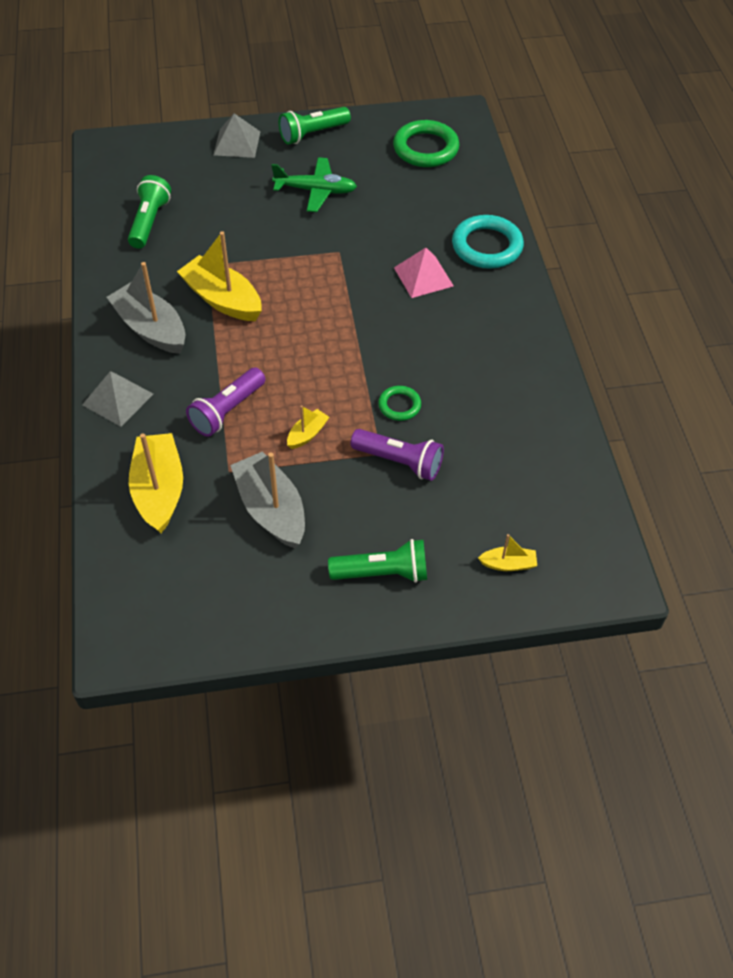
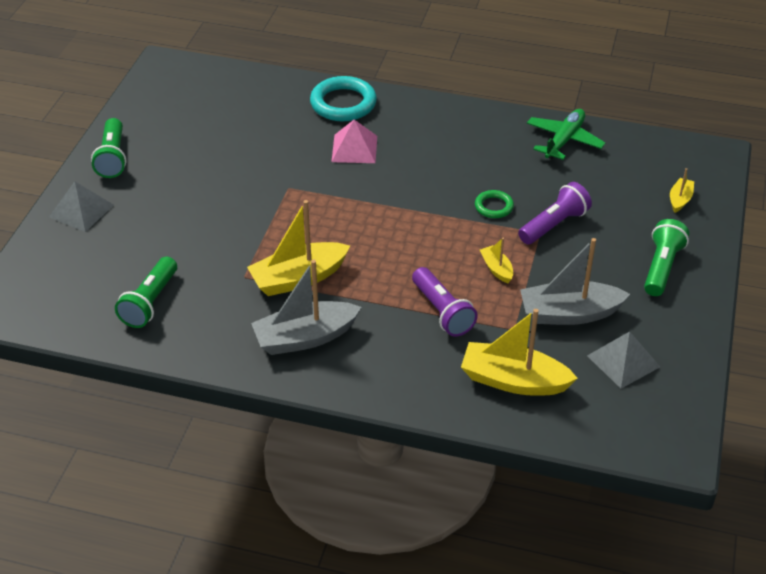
camera: 65 degrees left, 10 degrees down
grey pyramid [82,371,153,427] -> grey pyramid moved to [587,331,660,389]
green flashlight [128,175,171,249] -> green flashlight turned 105 degrees counterclockwise [115,257,177,328]
green plane [271,157,357,212] -> green plane moved to [527,109,606,160]
green ring [393,120,459,167] -> none

